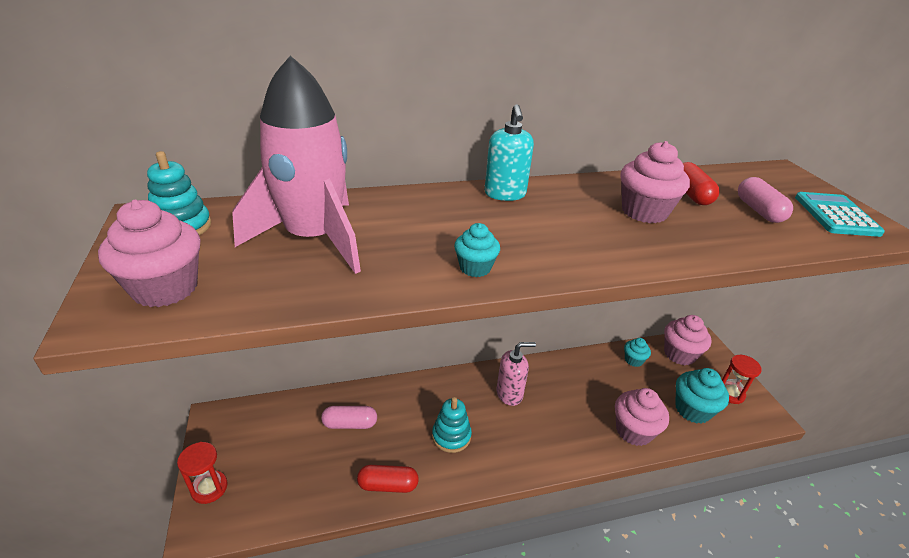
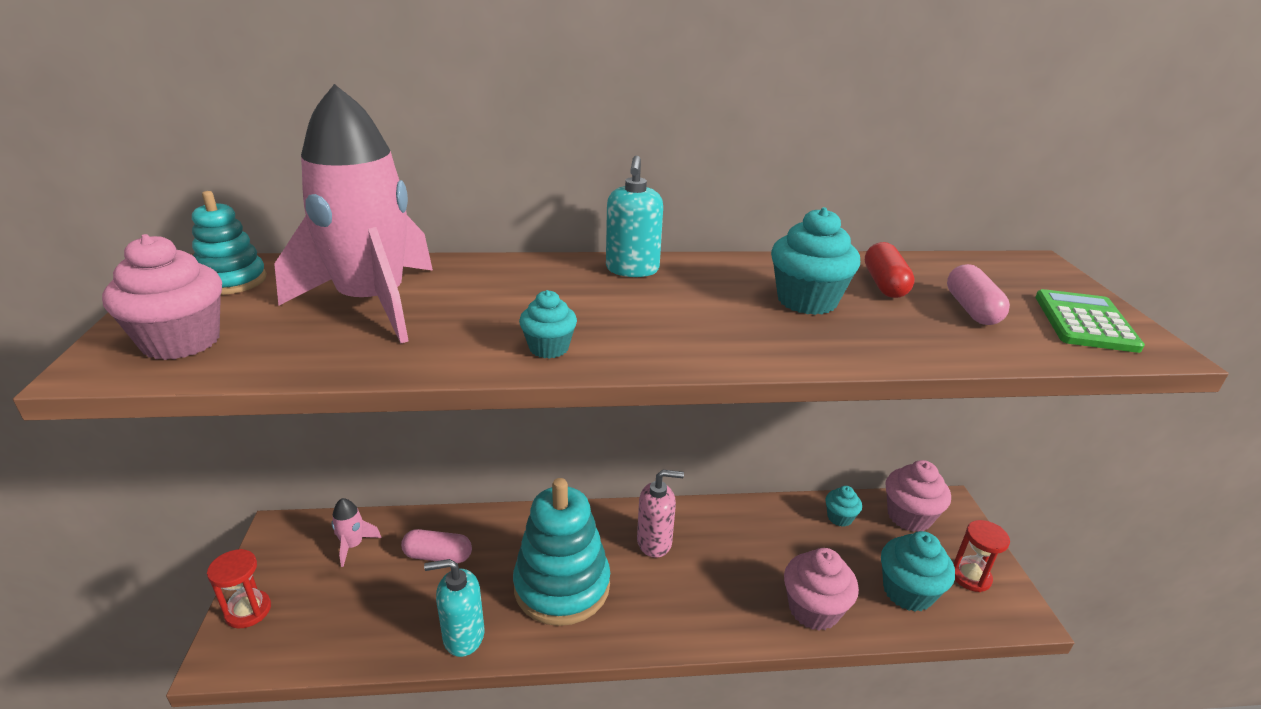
camera: 10 degrees right, 5 degrees down
red capsule [357,465,419,493] -> turquoise soap dispenser [424,559,484,657]
turquoise stacking toy [432,397,472,453] -> turquoise stacking toy [513,478,610,626], size x1.85
pink cupcake [621,141,690,223] -> turquoise cupcake [771,207,860,315]
turquoise calculator [795,192,885,237] -> green calculator [1035,289,1145,353]
none -> pink rocket [331,498,382,567]

